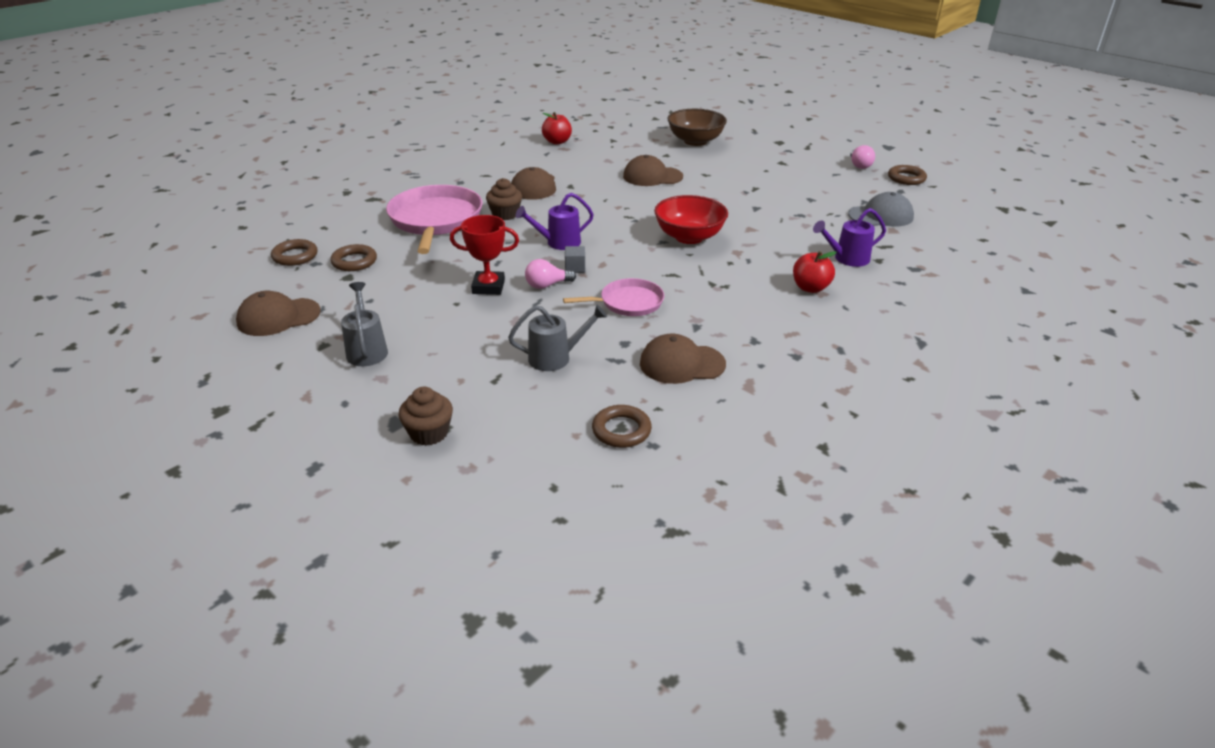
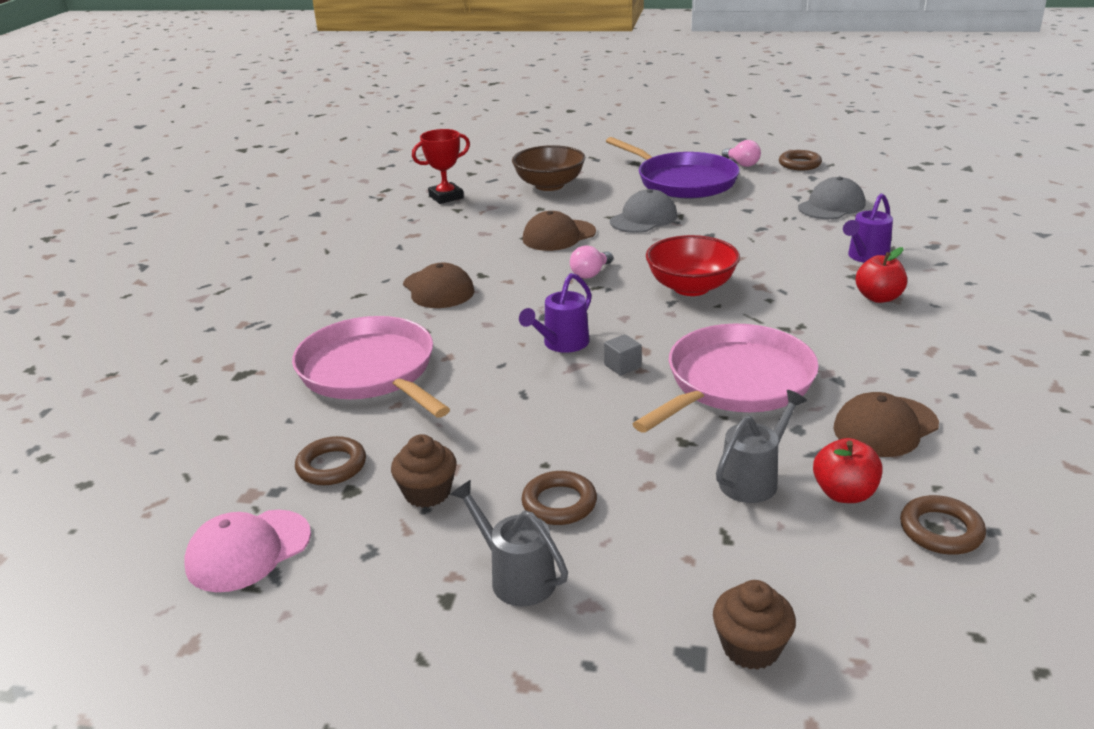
camera: 30 degrees left, 5 degrees down
brown cap [236,291,321,336] -> none
brown ring [271,239,318,266] -> brown ring moved to [521,471,597,525]
red trophy [450,215,519,295] -> red trophy moved to [412,129,470,204]
brown cupcake [486,178,522,220] -> brown cupcake moved to [391,434,456,508]
pink light bulb [525,259,576,289] -> pink light bulb moved to [570,245,613,279]
red apple [542,112,572,145] -> red apple moved to [813,438,883,503]
pink pan [563,278,664,316] -> pink pan [633,324,819,433], size x1.77
none -> pink cap [184,510,311,592]
none -> purple pan [606,137,740,198]
none -> grey cap [610,189,677,233]

